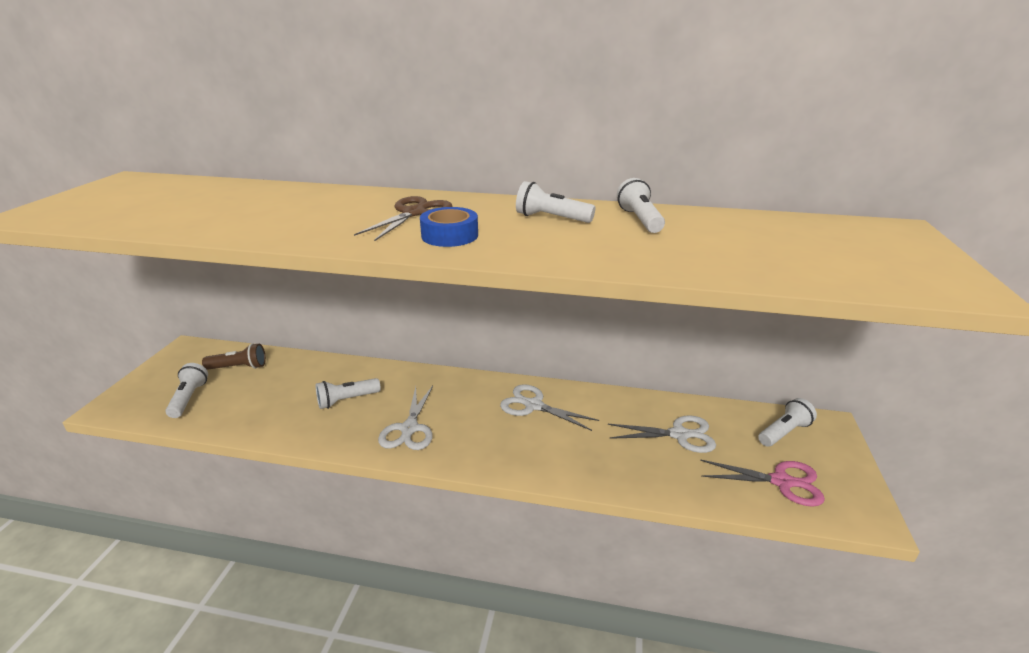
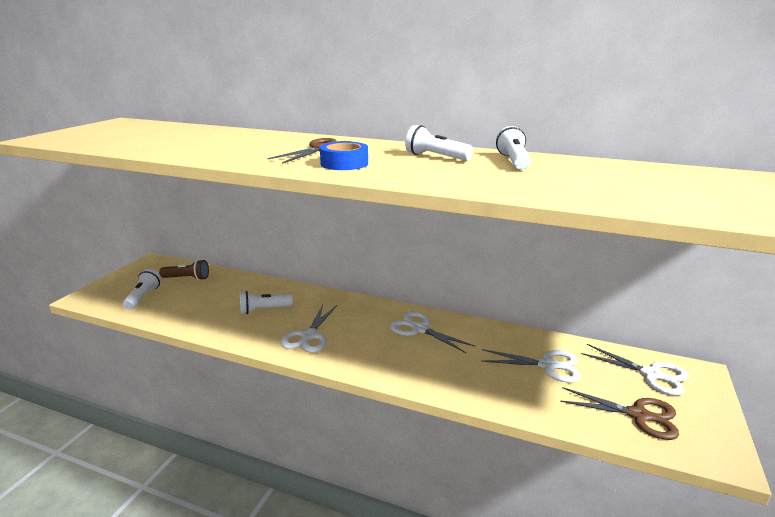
camera: 10 degrees right, 5 degrees down
pink scissors [700,459,825,507] -> brown scissors [560,387,679,440]
white flashlight [758,398,817,447] -> white scissors [581,344,689,396]

